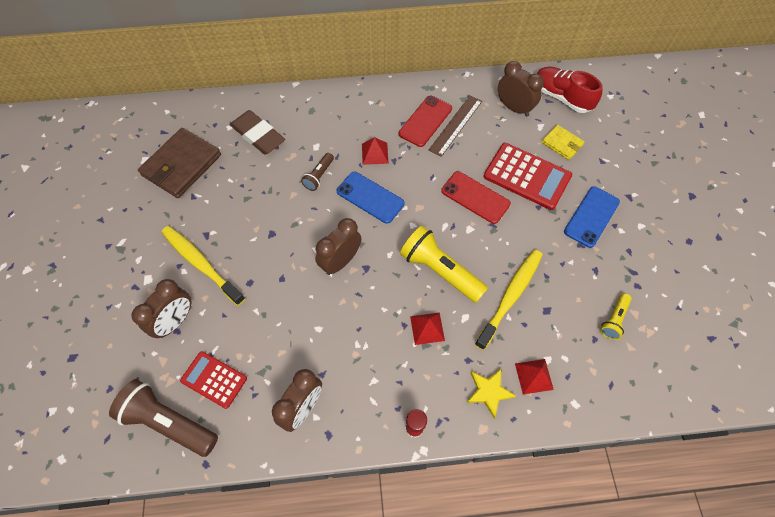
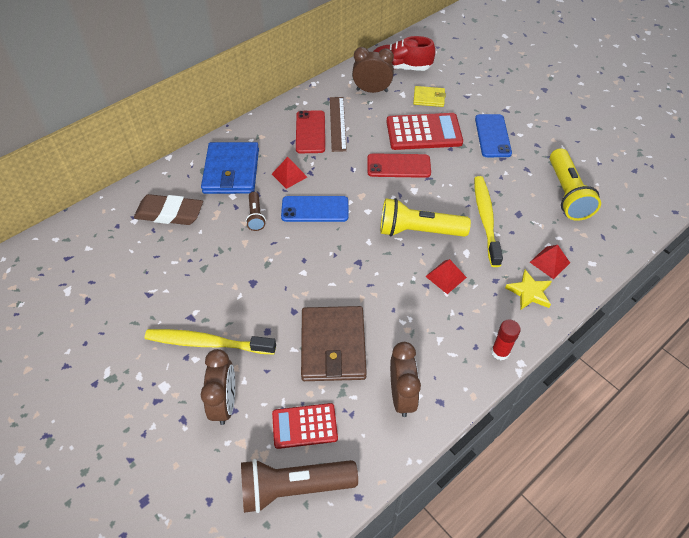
camera: 35 degrees left, 10 degrees down
brown wallet [138,128,221,198] -> brown wallet moved to [301,306,367,381]
brown clock [315,218,362,275] -> none
yellow flashlight [600,293,631,340] -> yellow flashlight [550,148,601,221], size x1.91
none -> blue wallet [201,142,259,194]

